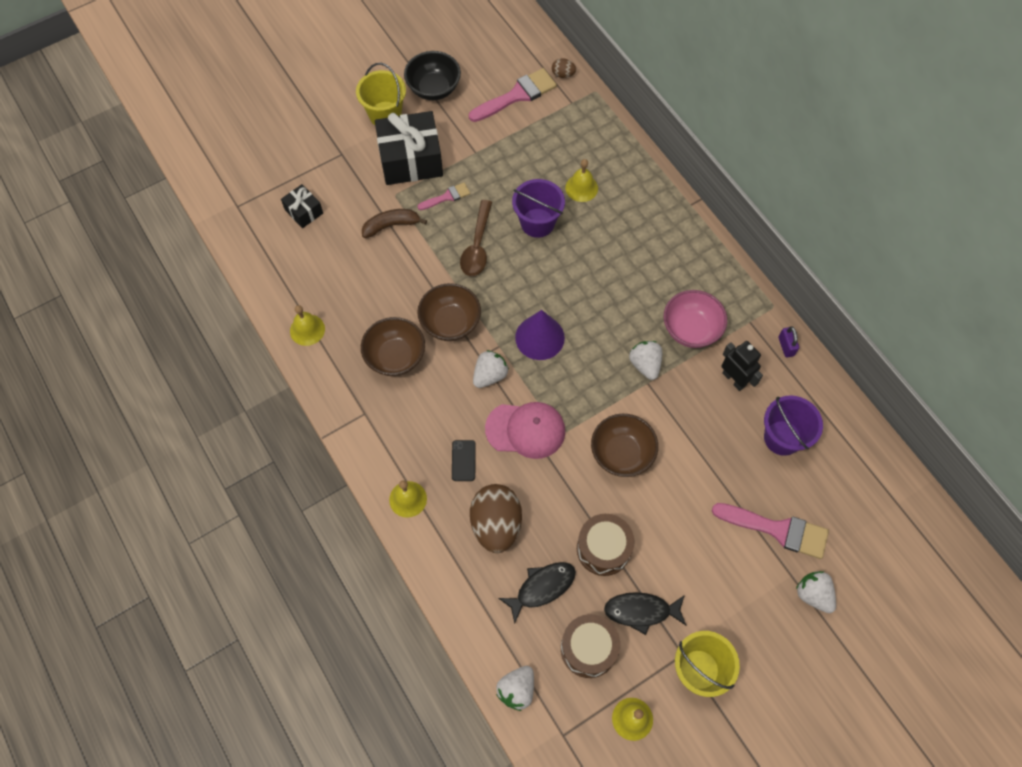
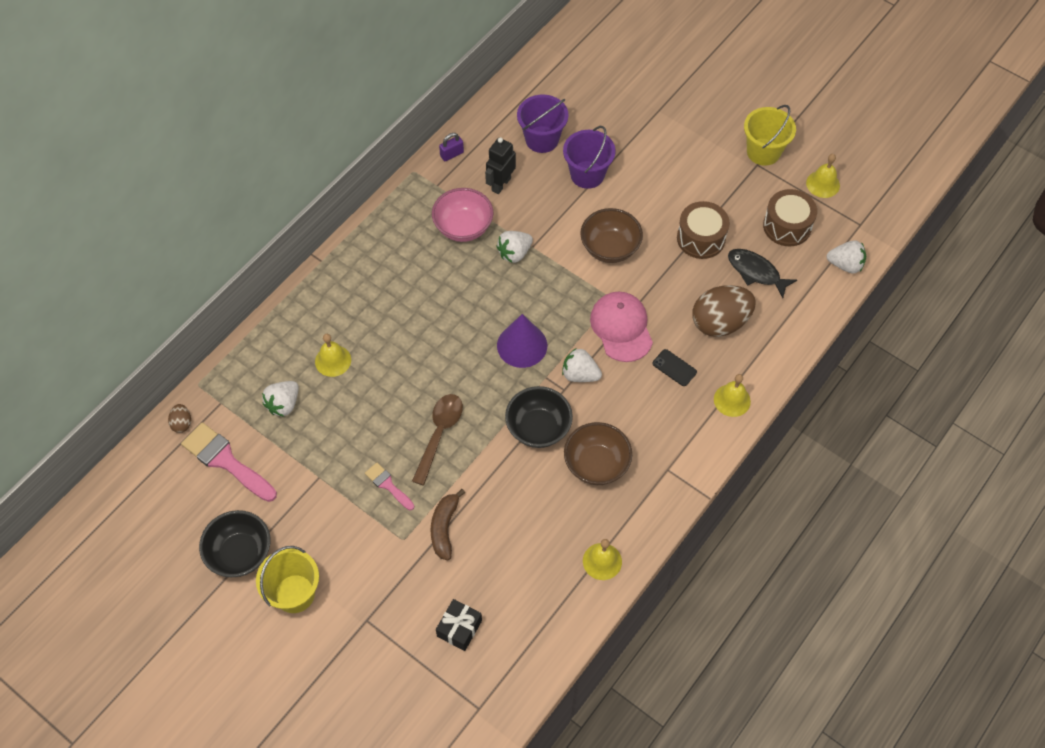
camera: 110 degrees left, 5 degrees down
brown banana [362,209,427,238] -> brown banana turned 45 degrees clockwise [431,489,465,561]
black gift [375,111,443,185] -> none
brown bowl [417,283,481,341] -> black bowl [505,386,573,448]
black phone [452,440,476,481] -> black phone turned 60 degrees clockwise [652,349,697,386]
brown spoon [460,200,492,276] -> brown spoon turned 60 degrees counterclockwise [412,394,463,485]
purple bucket [512,179,565,238] -> purple bucket moved to [563,126,616,189]
black fish [604,592,687,635] -> none
pink brush [712,503,829,559] -> none
white strawberry [796,571,836,613] -> white strawberry moved to [262,381,299,417]

